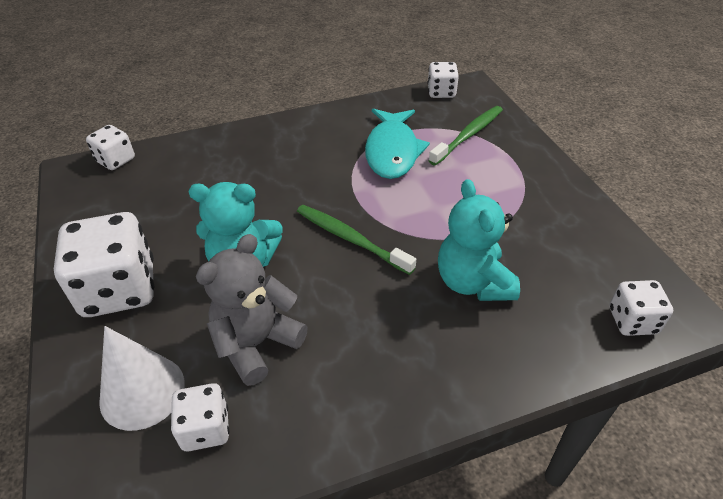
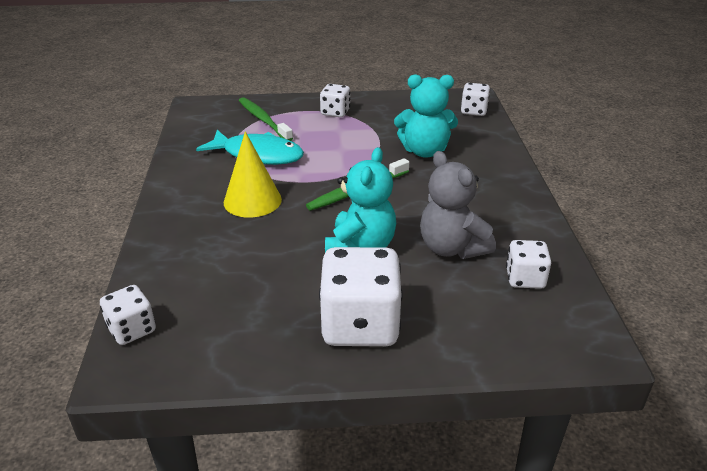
camera: 75 degrees left, 10 degrees down
white cone [99,326,185,431] -> none
white dice [427,62,459,98] -> white dice moved to [320,84,350,117]
none -> yellow cone [224,131,282,218]

